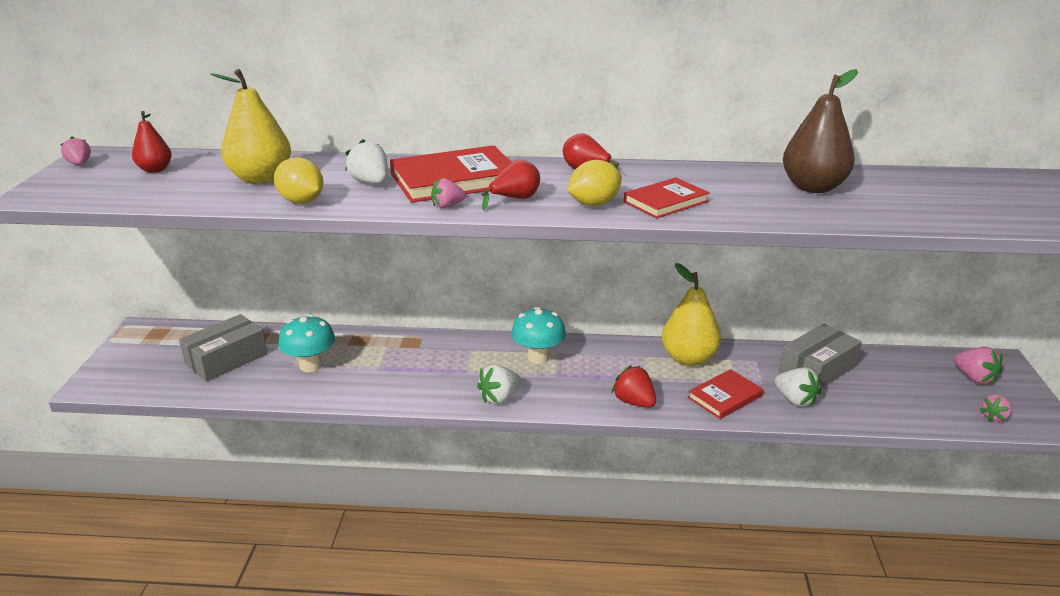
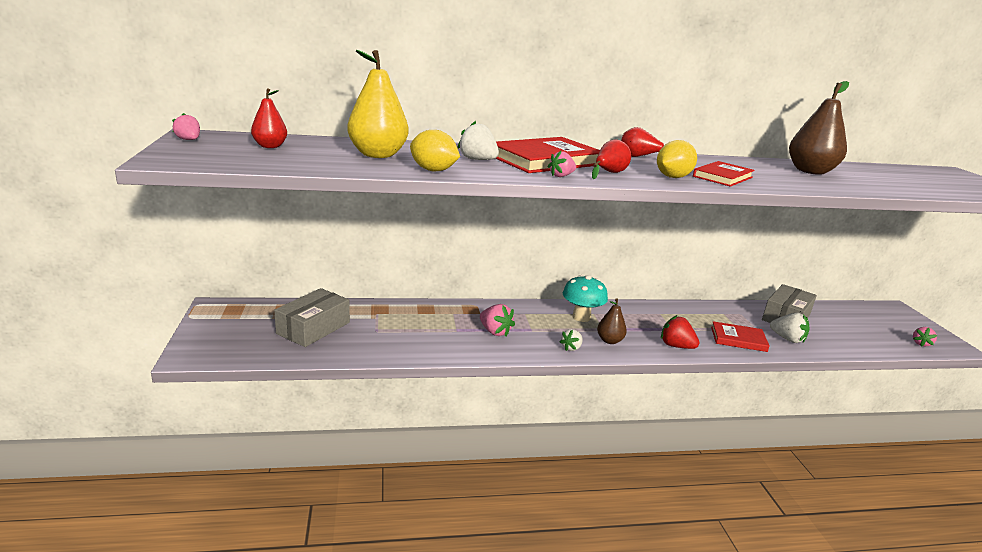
camera: 15 degrees left, 5 degrees down
turquoise mushroom [278,314,335,372] -> none
white strawberry [477,365,521,404] -> white strawberry [560,329,583,351], size x0.67
yellow pear [662,263,721,366] -> none
red book [688,369,763,419] -> red book turned 60 degrees clockwise [711,321,769,352]
pink strawberry [954,347,1003,385] -> pink strawberry moved to [480,304,515,336]
none -> brown pear [597,298,627,344]

